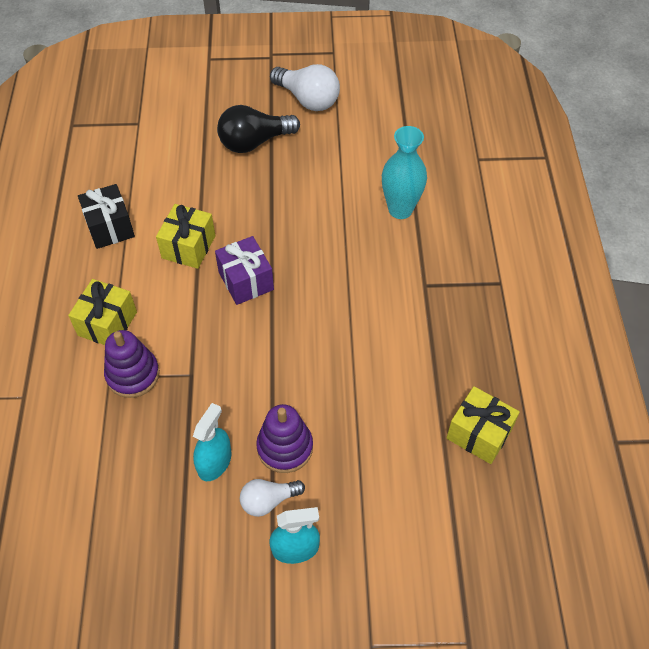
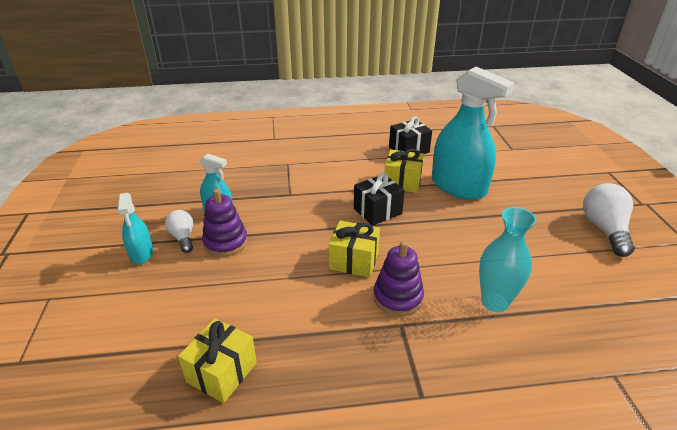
camera: 85 degrees right, 20 degrees down
yellow gift [68,279,137,345] -> yellow gift moved to [329,221,380,277]
purple stacking toy [104,330,160,398] -> purple stacking toy moved to [373,241,424,316]
purple gift [215,236,274,305] -> black gift [354,173,405,226]
black light bulb [217,105,300,153] -> none
white light bulb [270,64,340,111] -> white light bulb turned 150 degrees clockwise [583,183,635,257]
none -> turquoise spray bottle [432,67,515,200]

